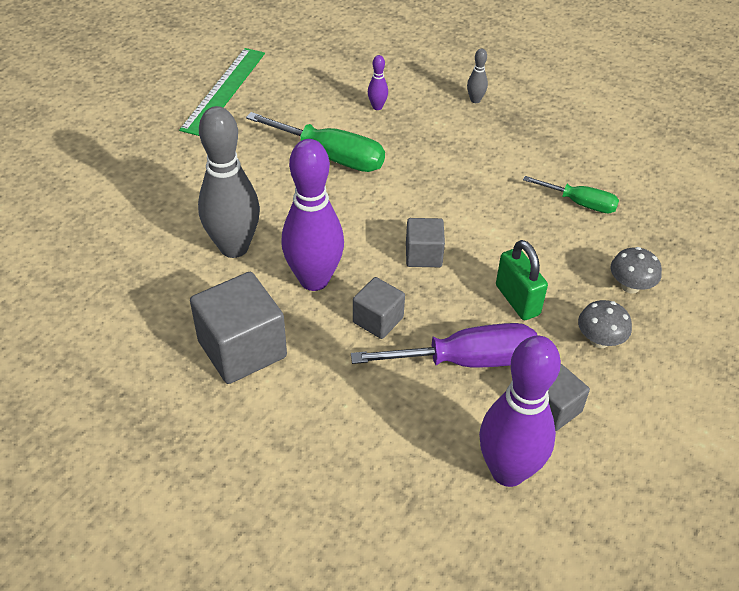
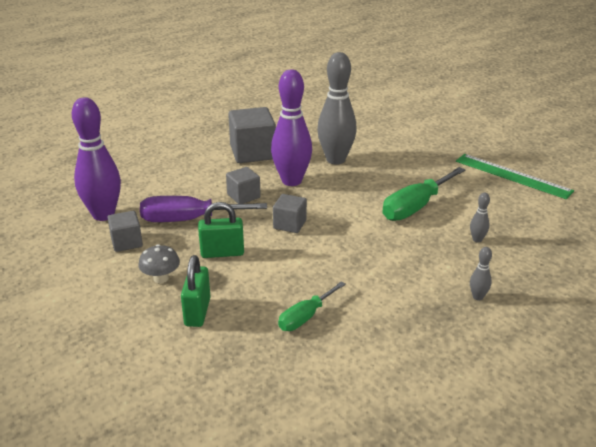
camera: 110 degrees right, 15 degrees down
purple screwdriver [351,323,538,367] -> purple screwdriver turned 75 degrees clockwise [140,196,267,222]
purple bowling pin [368,55,388,110] -> grey bowling pin [470,193,490,243]
grey mushroom [611,247,662,294] -> green padlock [181,255,211,327]

